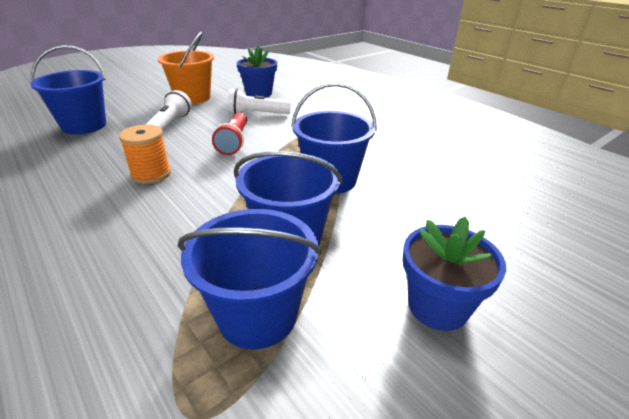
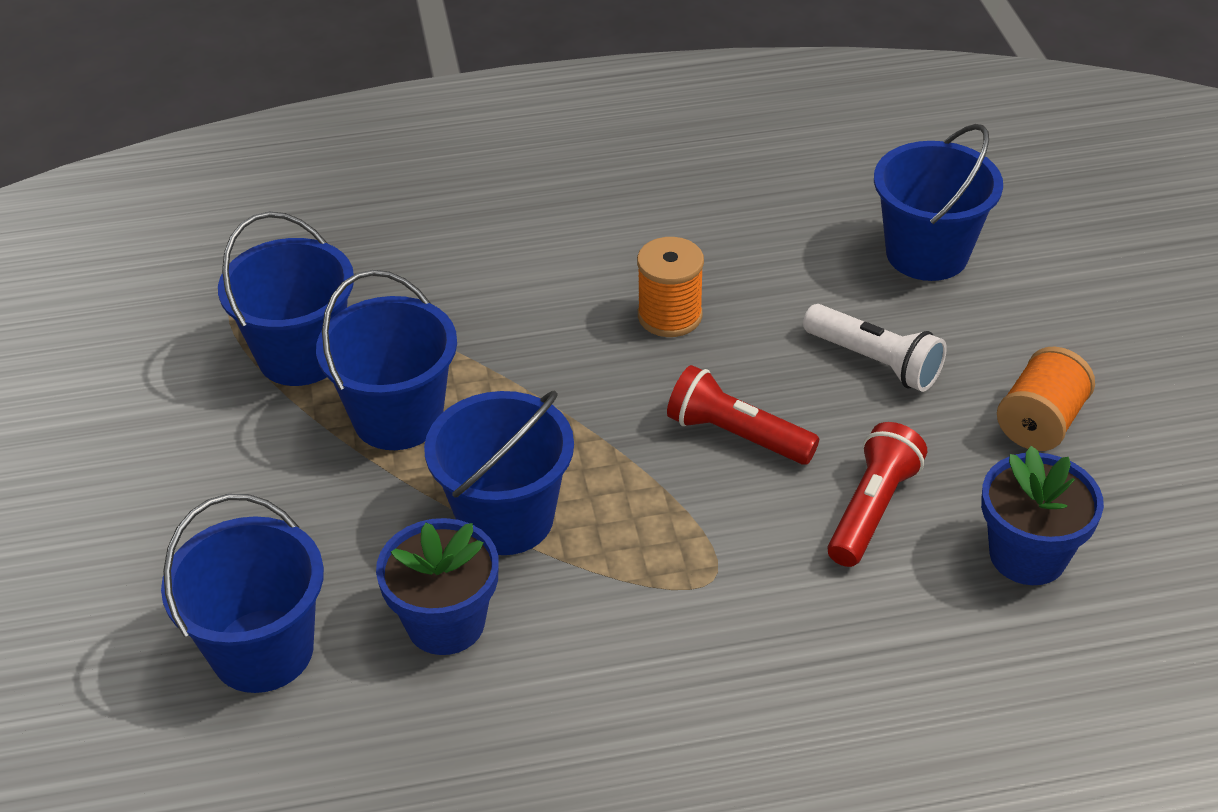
camera: 120 degrees right, 10 degrees up
orange bucket [158,32,214,104] -> orange spool [997,347,1095,451]
white flashlight [228,89,291,114] -> red flashlight [827,422,927,567]
blue flower pot [403,217,506,331] -> blue flower pot moved to [376,518,499,655]
none -> blue bucket [161,494,324,693]

